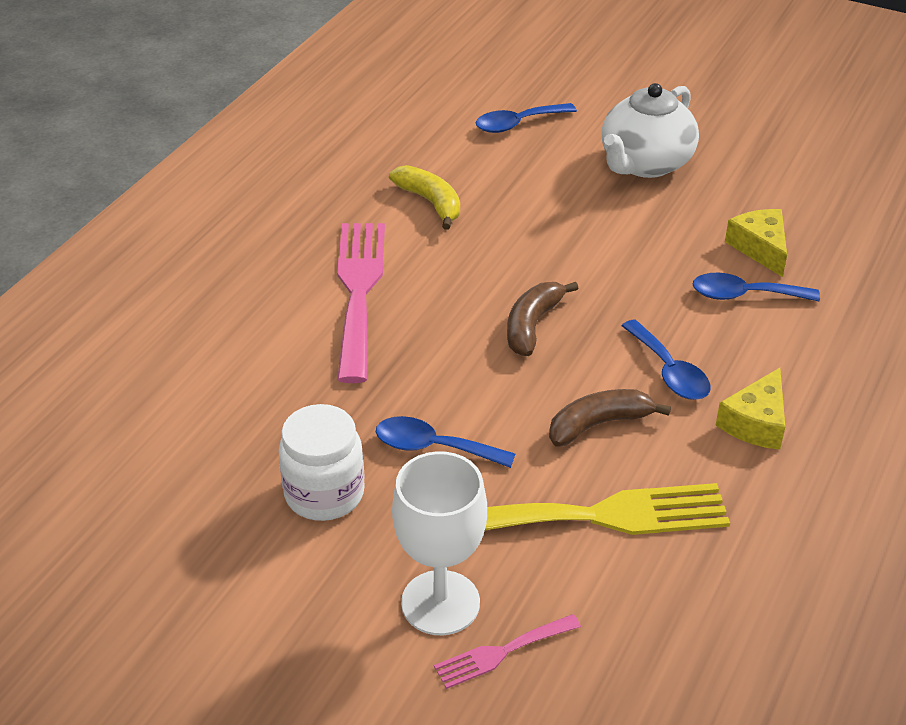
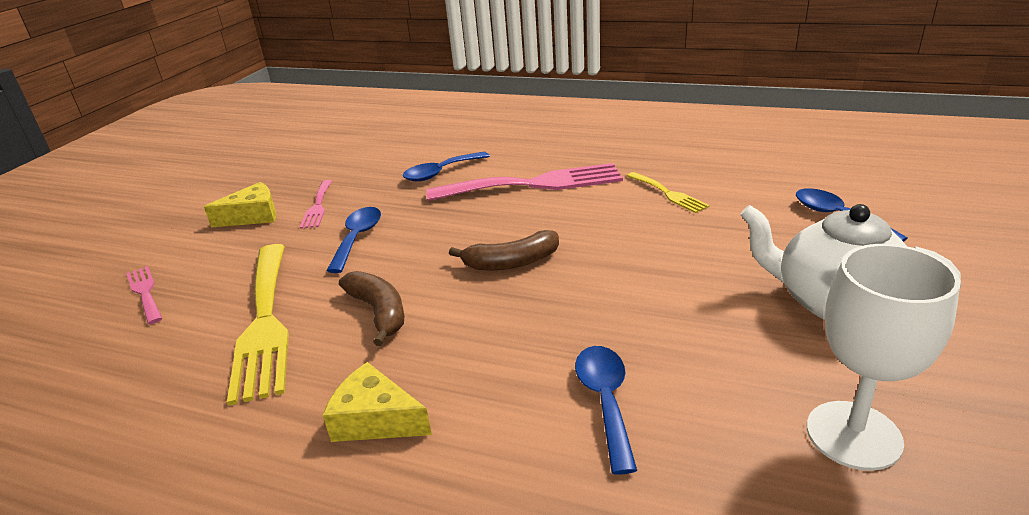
camera: 85 degrees right, 10 degrees down
white jar [279,404,365,521] -> pink fork [300,180,332,229]
yellow banana [389,165,460,230] -> yellow fork [627,172,710,213]
white goblet [392,451,487,635] -> white goblet moved to [807,244,961,471]
brown banana [507,282,578,356] -> brown banana turned 150 degrees clockwise [449,230,559,270]
blue spoon [621,320,711,400] -> blue spoon moved to [403,152,490,182]
yellow cheese [725,209,787,277] -> yellow cheese moved to [204,182,276,227]

